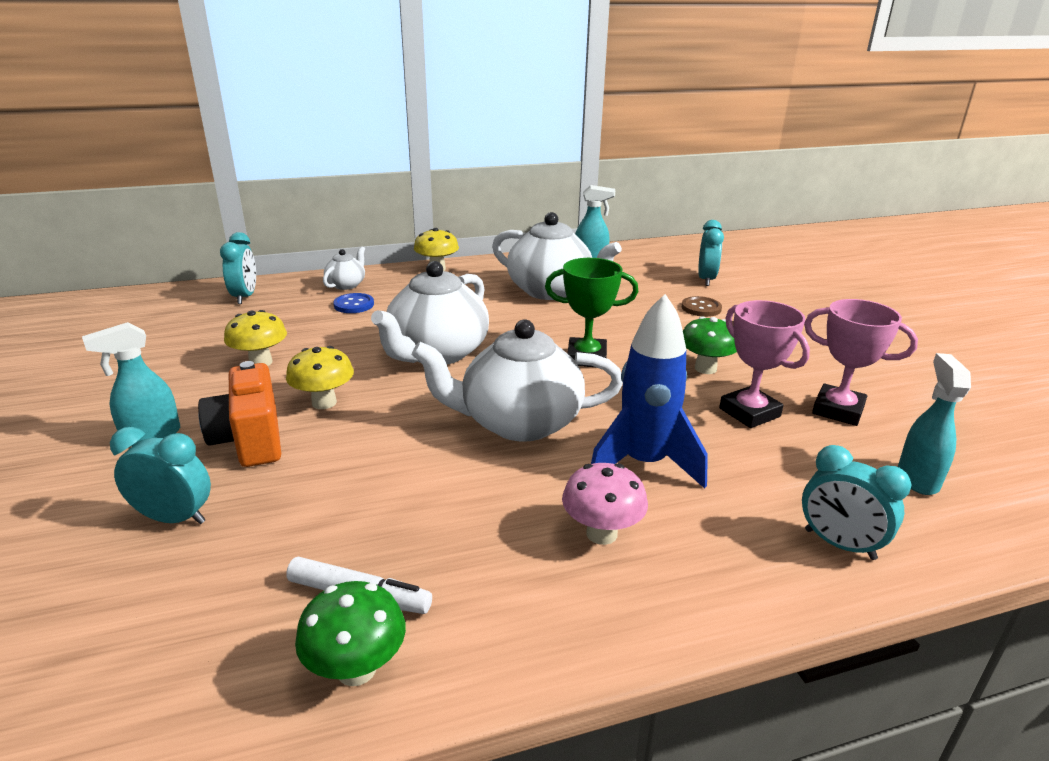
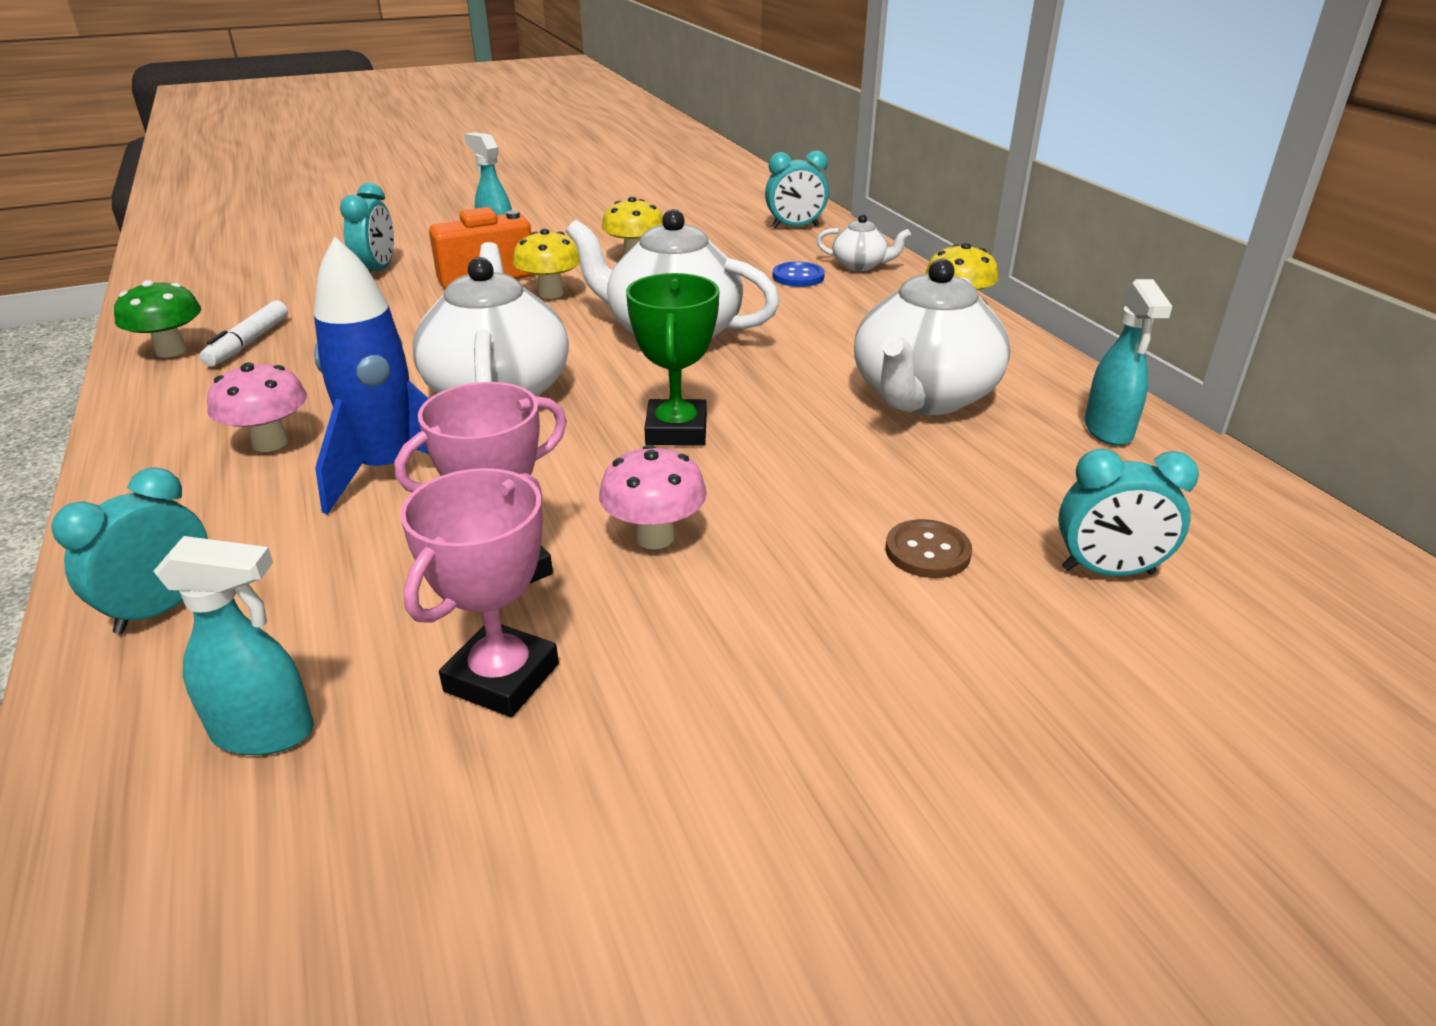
camera: 85 degrees right, 5 degrees up
green mushroom [683,316,737,374] -> pink mushroom [599,444,707,549]

